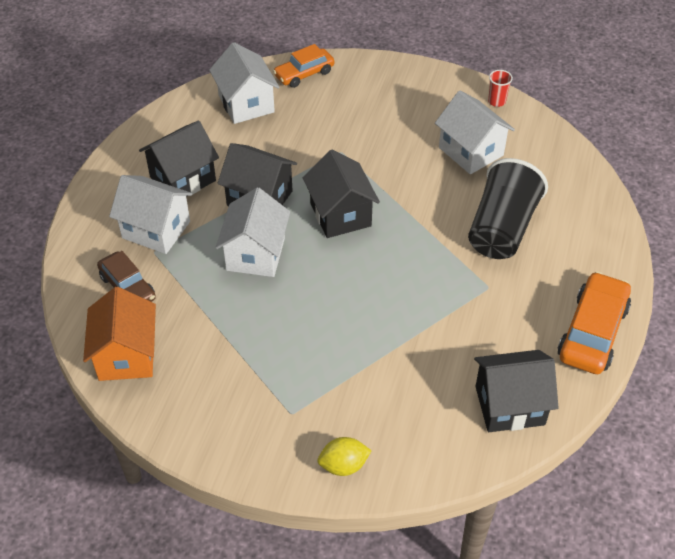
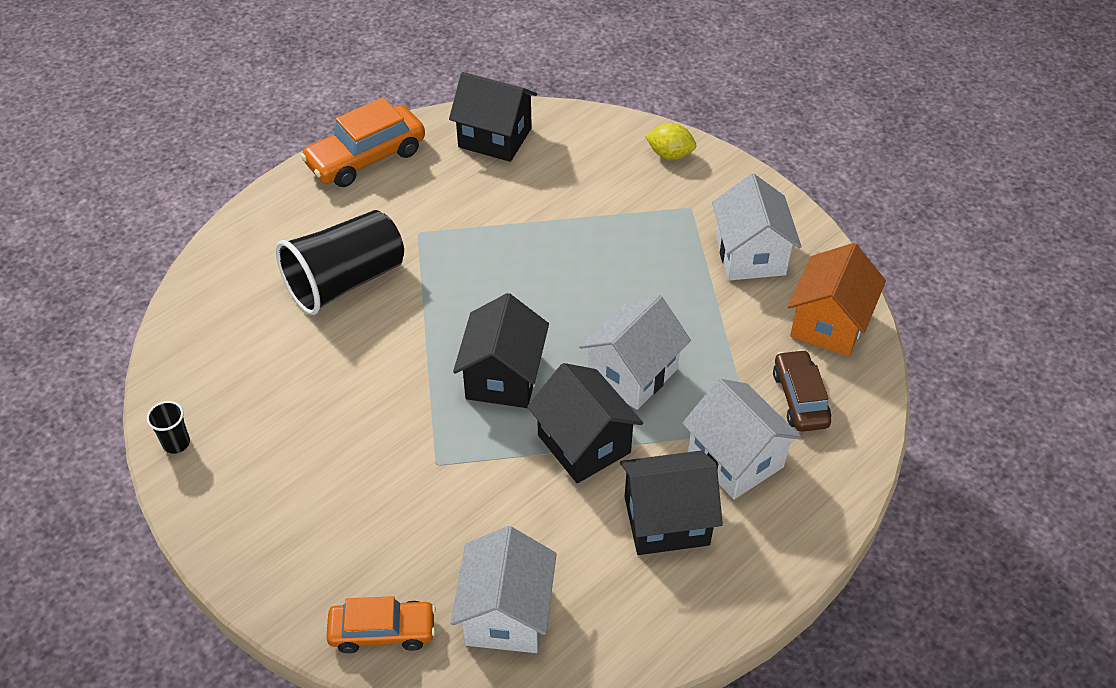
camera: 150 degrees left, 0 degrees up
white house [435,91,515,174] -> white house moved to [712,174,802,280]
red cup [488,70,513,107] -> black cup [147,401,190,454]

